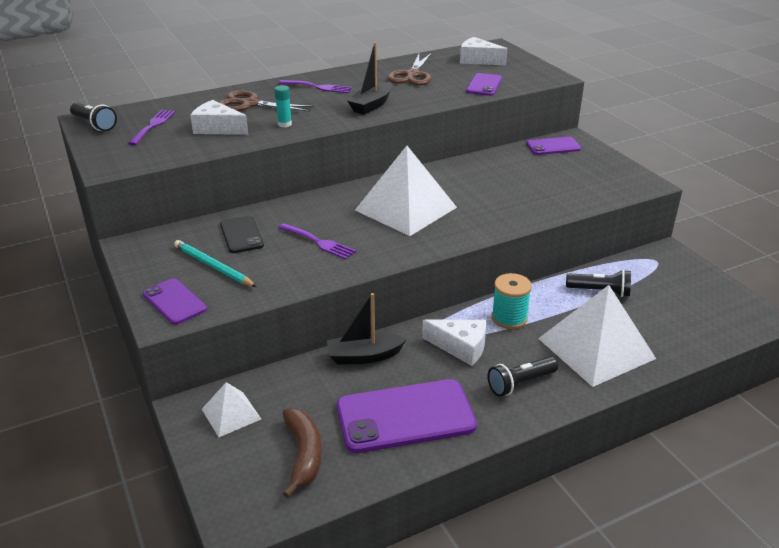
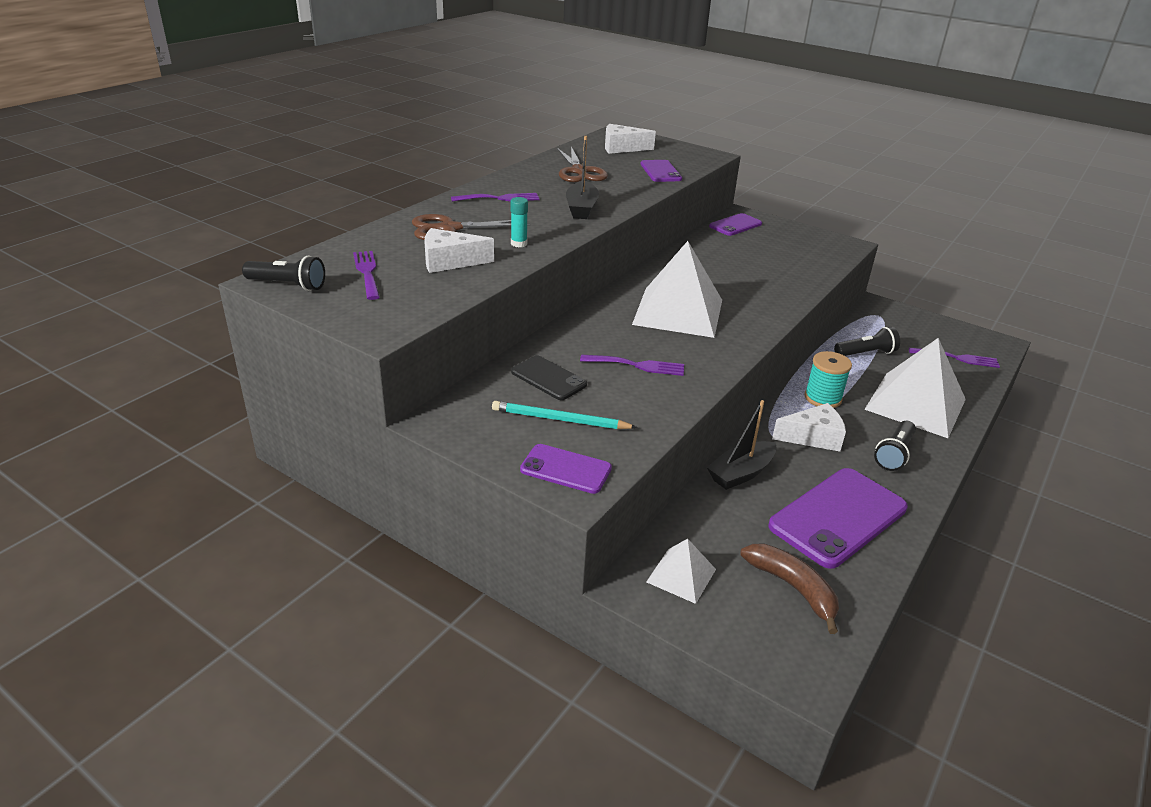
camera: 30 degrees left, 0 degrees up
none -> purple fork [909,348,1000,368]

